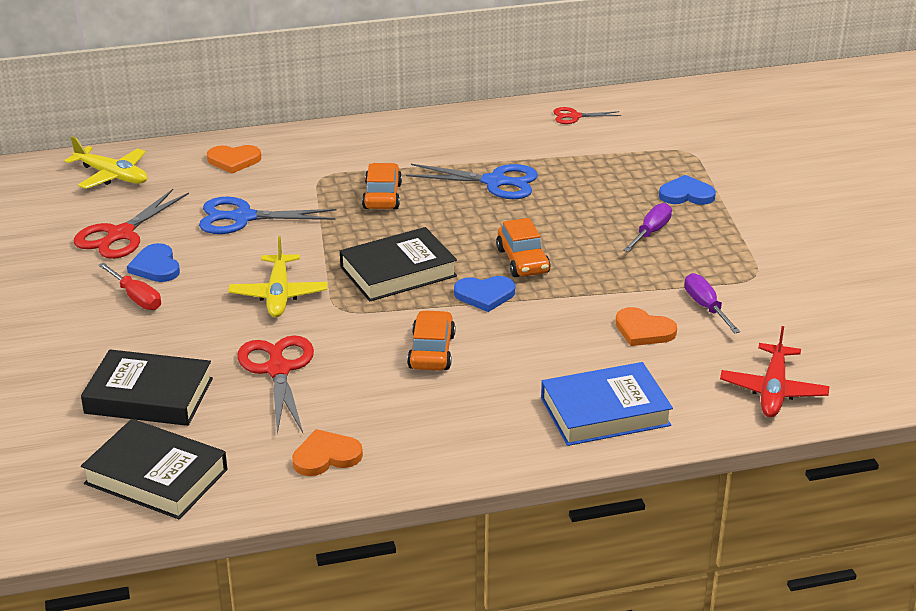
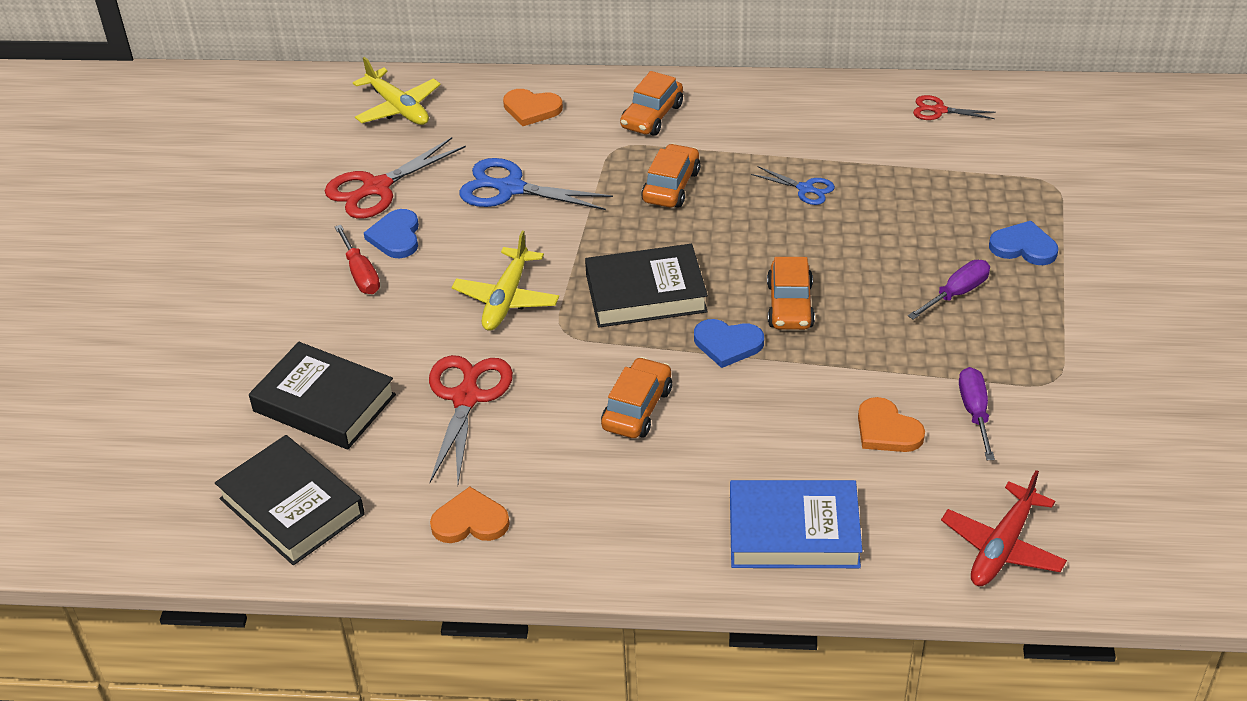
camera: 20 degrees right, 10 degrees up
blue scissors [406,164,538,199] -> blue scissors [751,166,835,205], size x0.55
none -> orange car [620,71,683,136]

